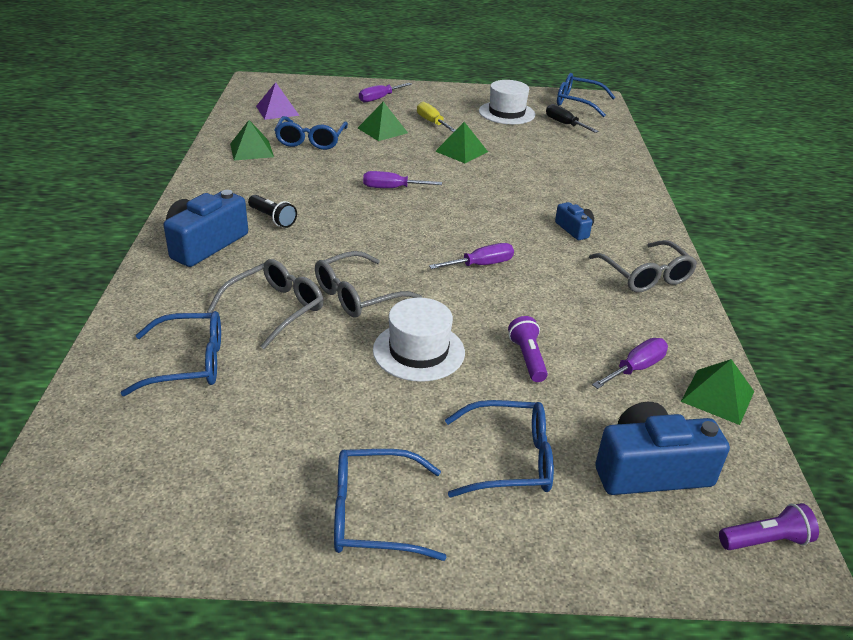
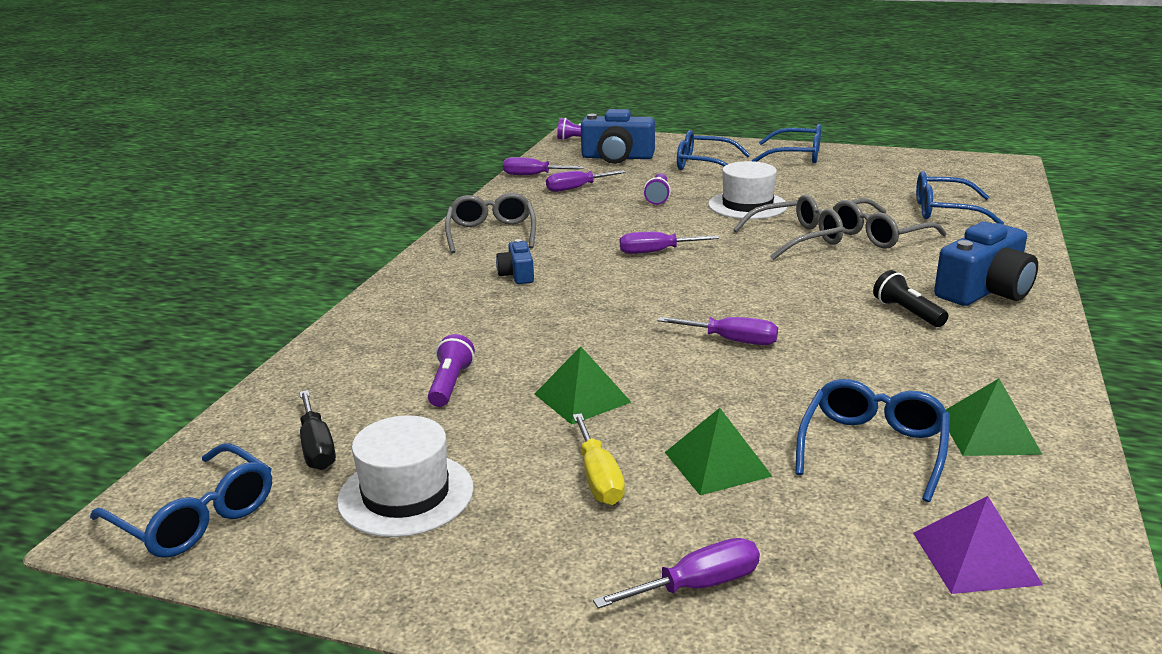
camera: 160 degrees left, 10 degrees down
green pyramid [681,359,754,425] -> purple screwdriver [503,157,584,175]
none -> purple flashlight [428,334,475,407]

